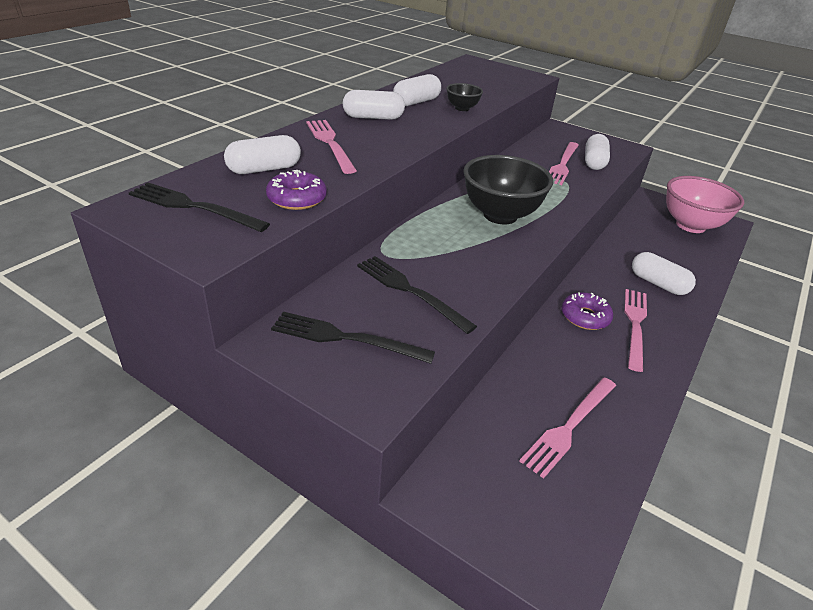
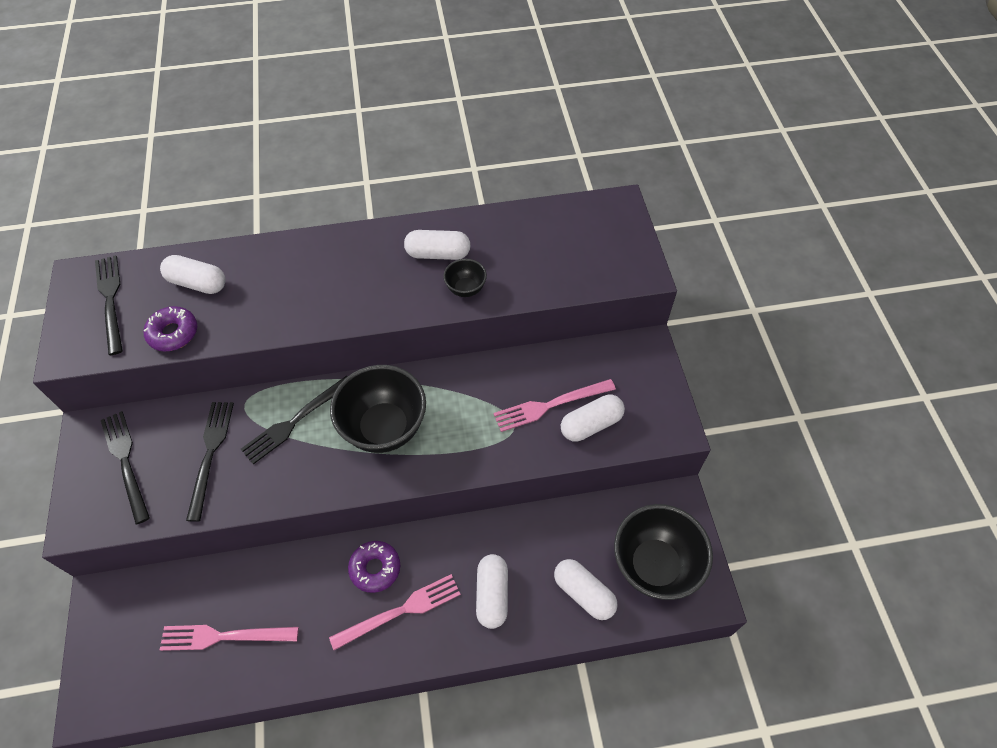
camera: 50 degrees right, 20 degrees up
pink fork [306,120,357,174] -> none
white capsule [343,90,405,120] -> white capsule moved to [554,559,618,620]
pink bowl [666,176,744,233] -> black bowl [614,504,713,600]
none -> black fork [241,376,348,464]

